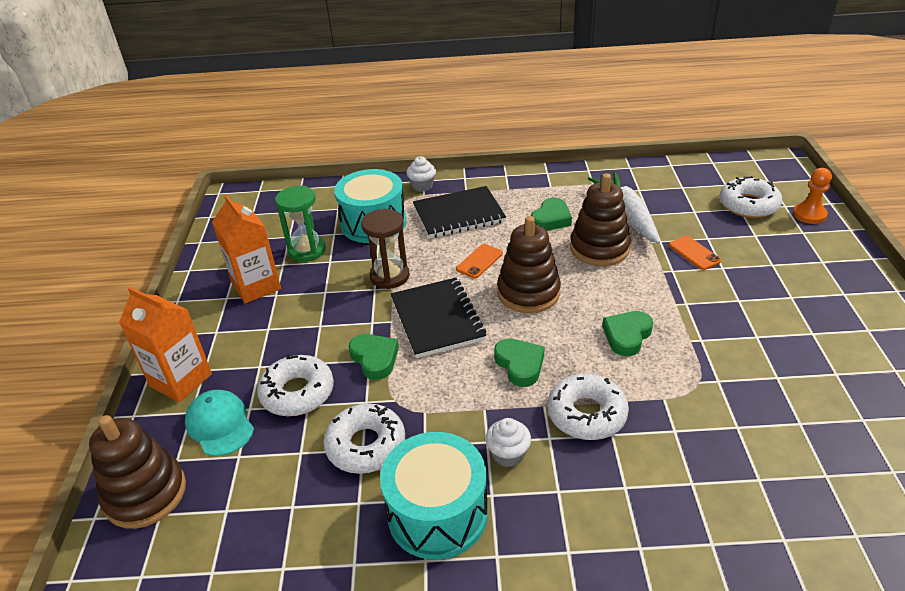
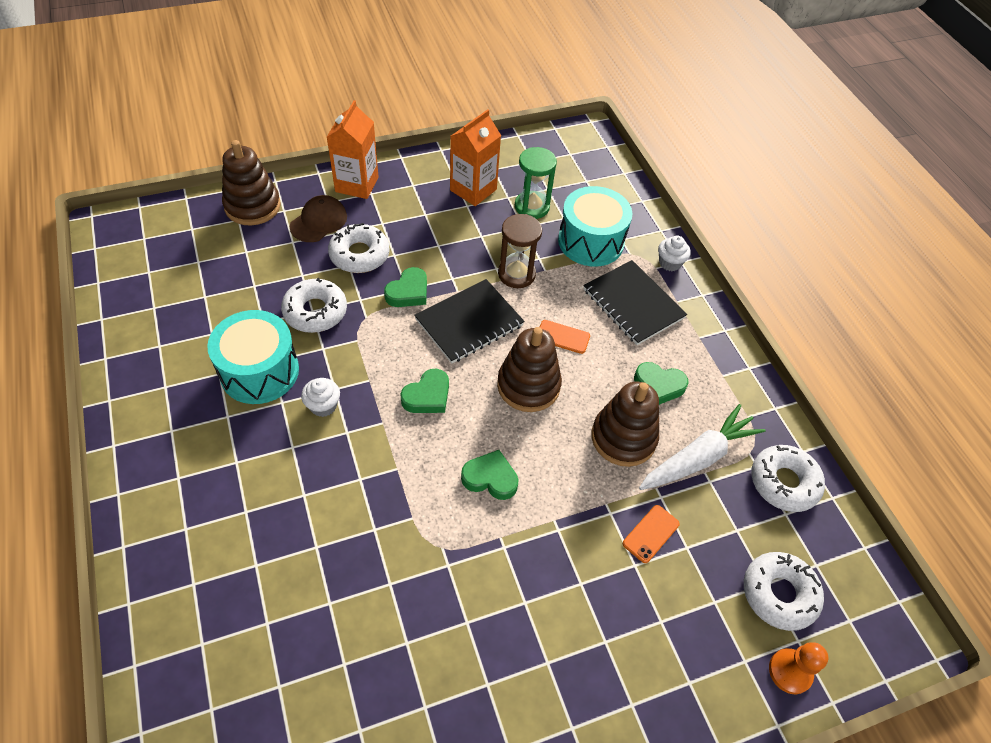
camera: 65 degrees right, 15 degrees up
turquoise cap [185,390,254,456] -> brown cap [290,195,347,242]
white donut [548,374,629,440] -> white donut moved to [751,445,825,512]

